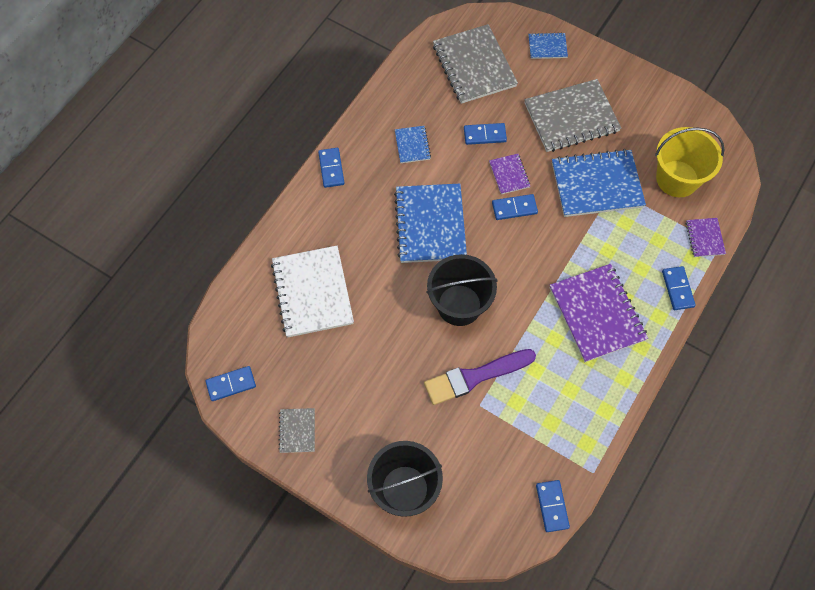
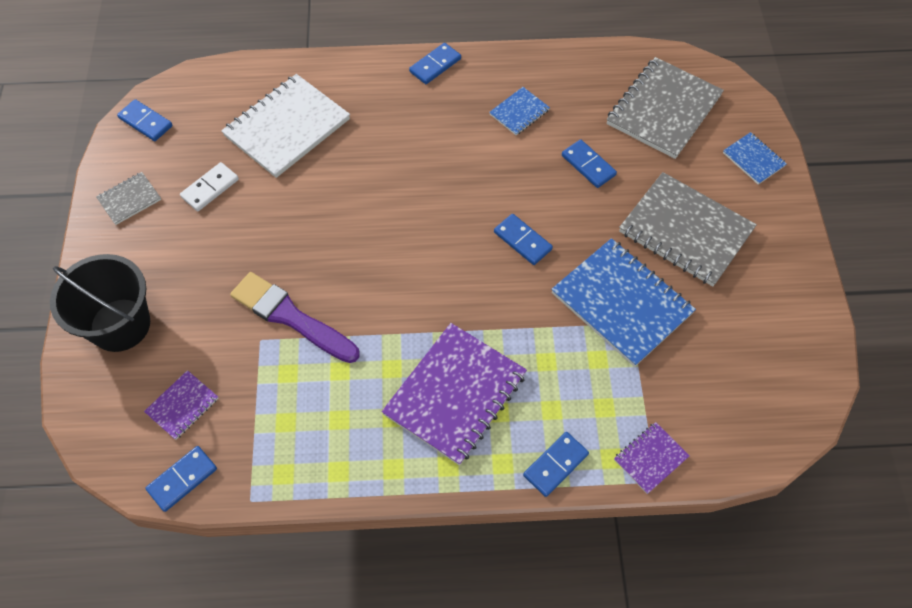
camera: 55 degrees right, 5 degrees down
blue notebook [394,184,467,263] -> none
black bucket [426,254,498,326] -> none
purple notebook [489,154,530,194] -> purple notebook moved to [144,370,218,440]
yellow bucket [655,127,725,197] -> none
none -> white domino [180,162,239,211]

